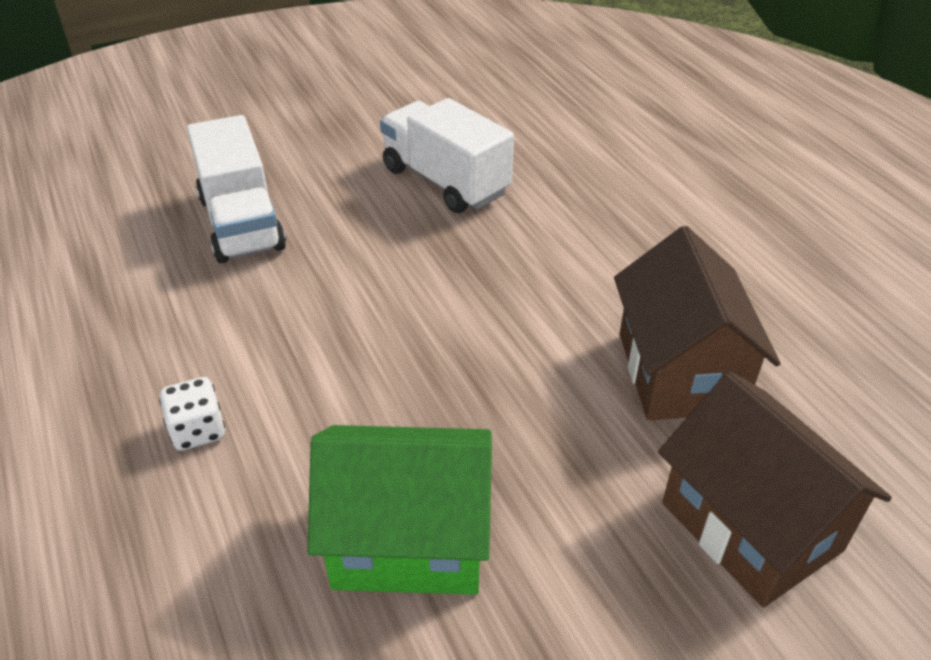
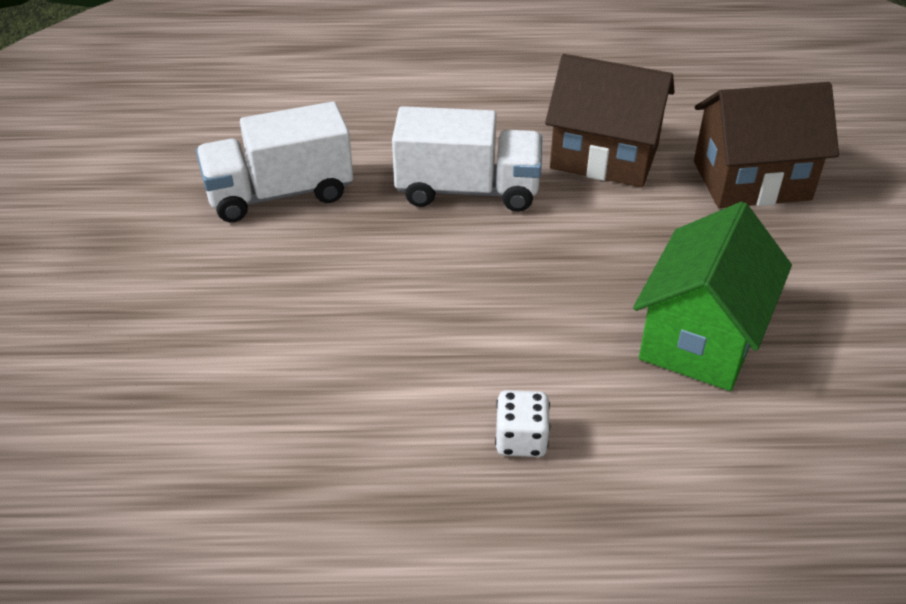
camera: 65 degrees left, 0 degrees up
white truck [187,115,286,263] -> white truck moved to [392,106,542,212]

